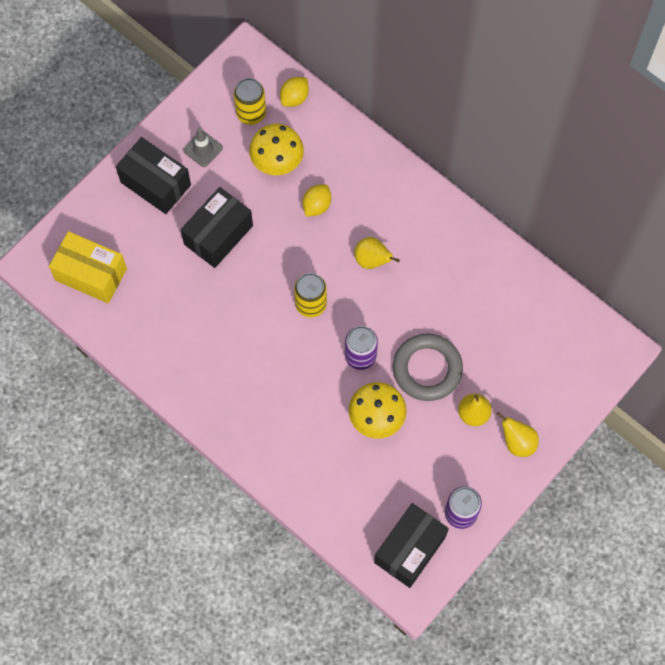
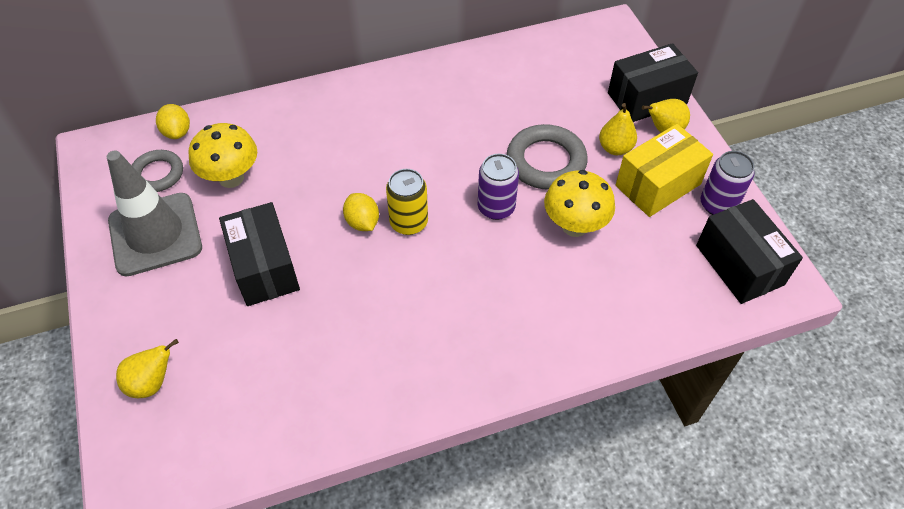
camera: 60 degrees left, 15 degrees down
yellow box [49,231,127,303] -> yellow box moved to [616,124,713,217]
black box [116,137,191,214] -> black box moved to [608,43,698,122]
grey traffic cone [183,128,223,167] -> grey traffic cone [107,150,202,276], size x2.12
yellow can [234,78,266,125] -> grey ring [132,150,183,192]
yellow lemon [302,184,331,217] -> yellow lemon moved to [343,193,379,231]
yellow pear [354,237,400,269] -> yellow pear moved to [116,339,179,398]

